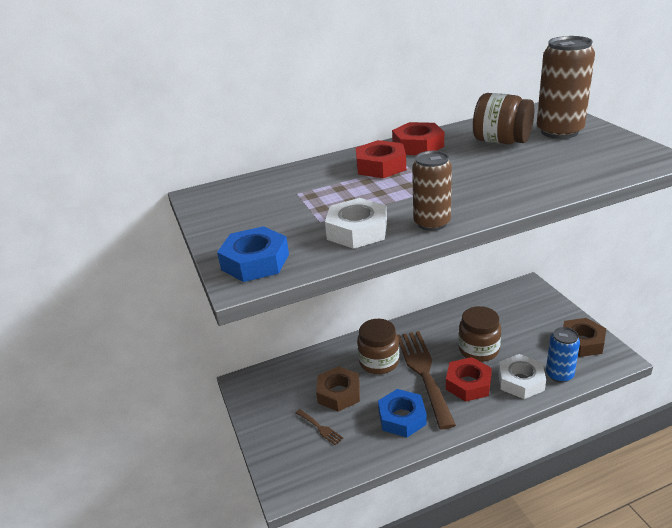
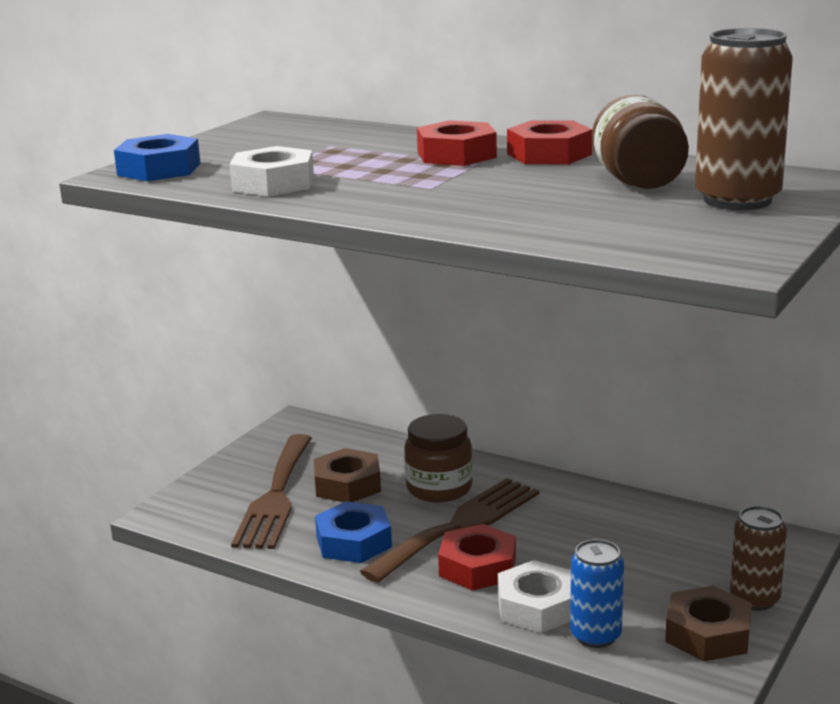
camera: 50 degrees right, 10 degrees down
brown fork [295,409,344,446] -> brown fork [231,434,312,549], size x2.43
brown can [412,151,452,231] -> brown can moved to [730,506,787,611]
brown jar [458,306,501,362] -> none

